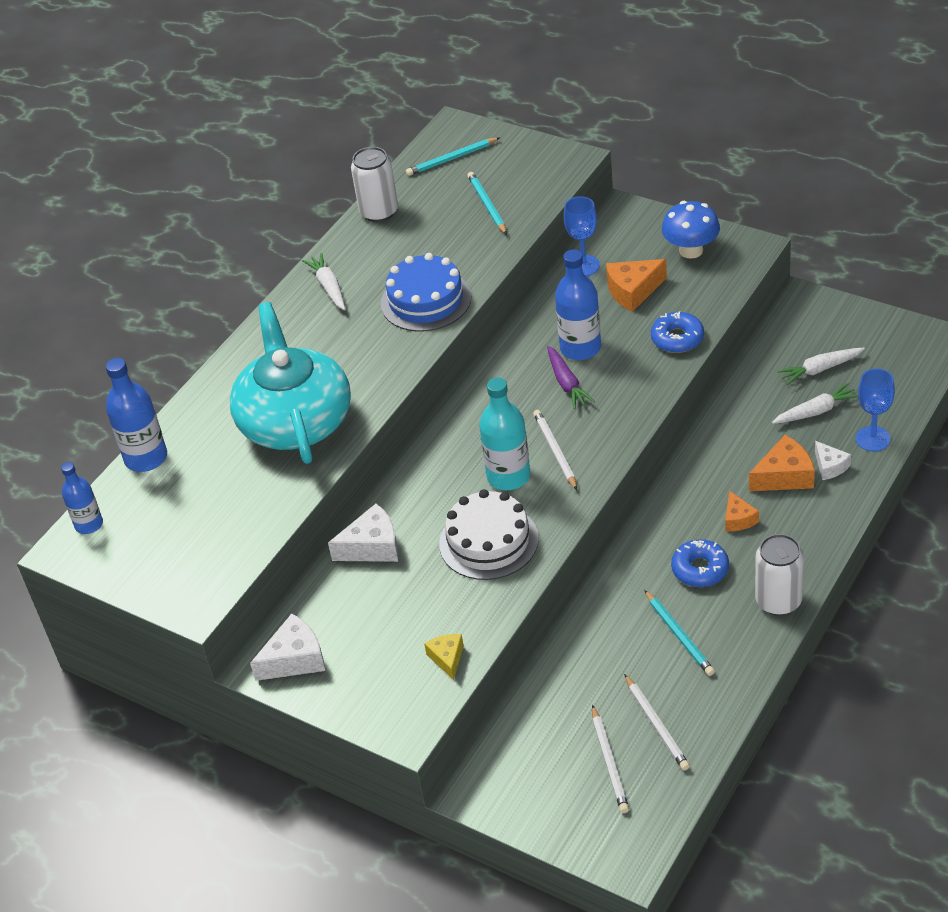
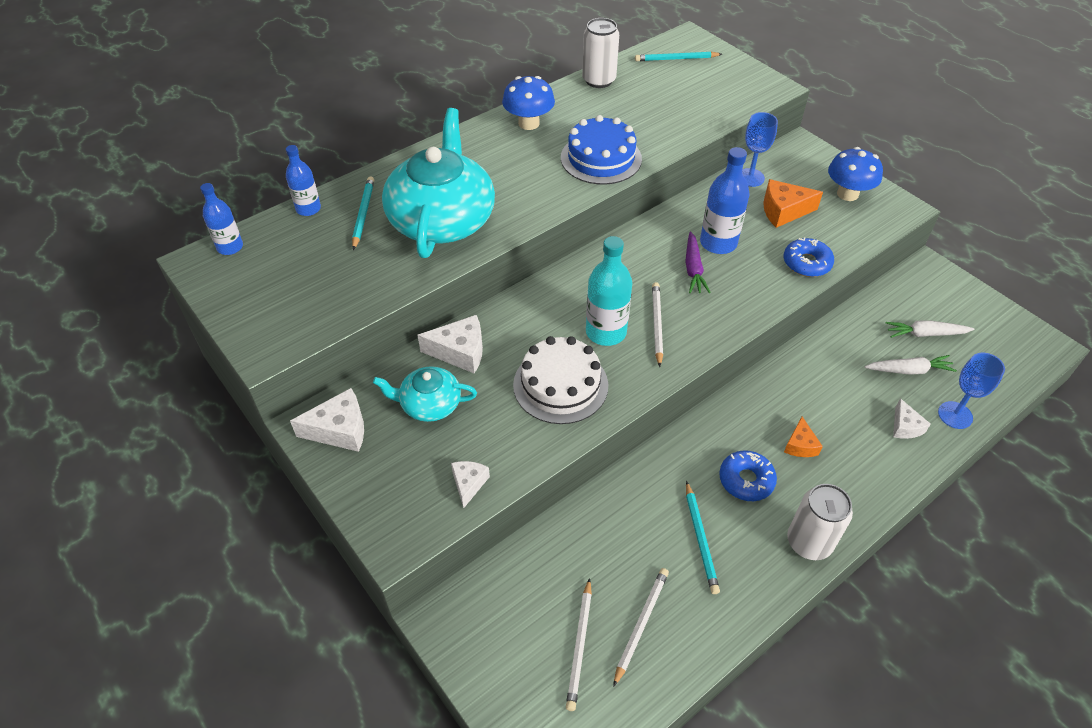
camera: 15 degrees right, 5 degrees up
blue bottle [106,358,167,472] -> blue bottle [286,145,321,216], size x0.64
white carrot [302,253,345,310] -> blue mushroom [502,76,555,130]
yellow cheese [424,634,464,680] -> white cheese [451,461,490,508]
turquoise pencil [467,172,507,235] -> turquoise pencil moved to [352,176,374,250]
white pencil [624,674,690,771] -> white pencil turned 150 degrees counterclockwise [613,568,669,687]
orange cheese [749,435,815,491] -> none
none -> turquoise teapot [373,366,477,422]

